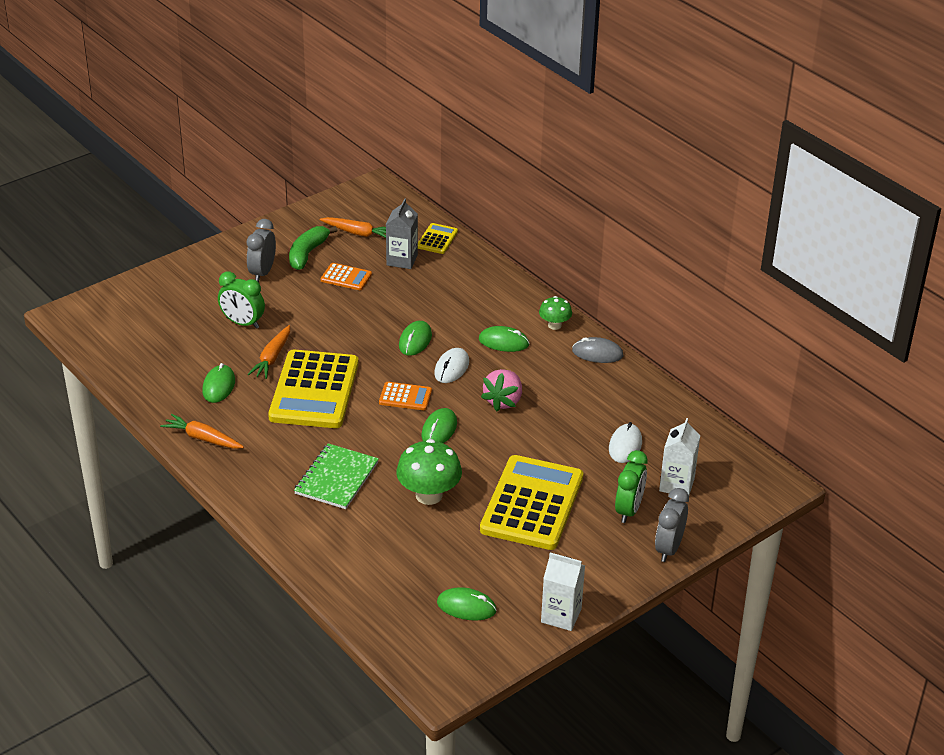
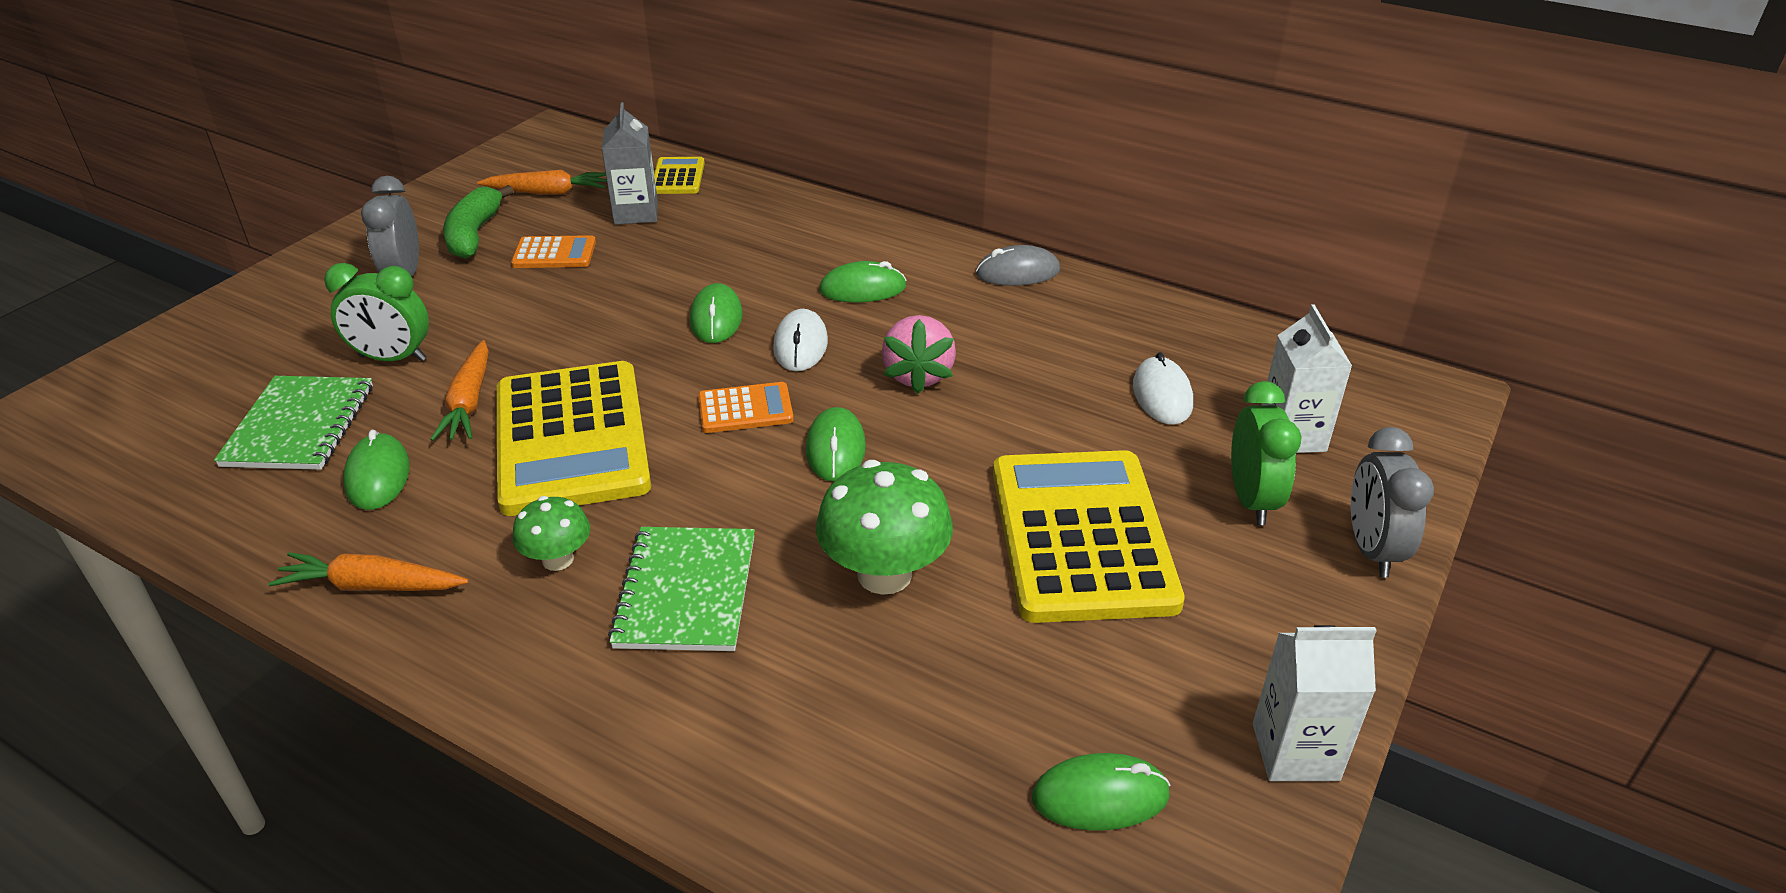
camera: 20 degrees left, 0 degrees up
green mushroom [539,296,572,330] -> green mushroom moved to [513,496,590,571]
none -> green notebook [214,376,373,470]

